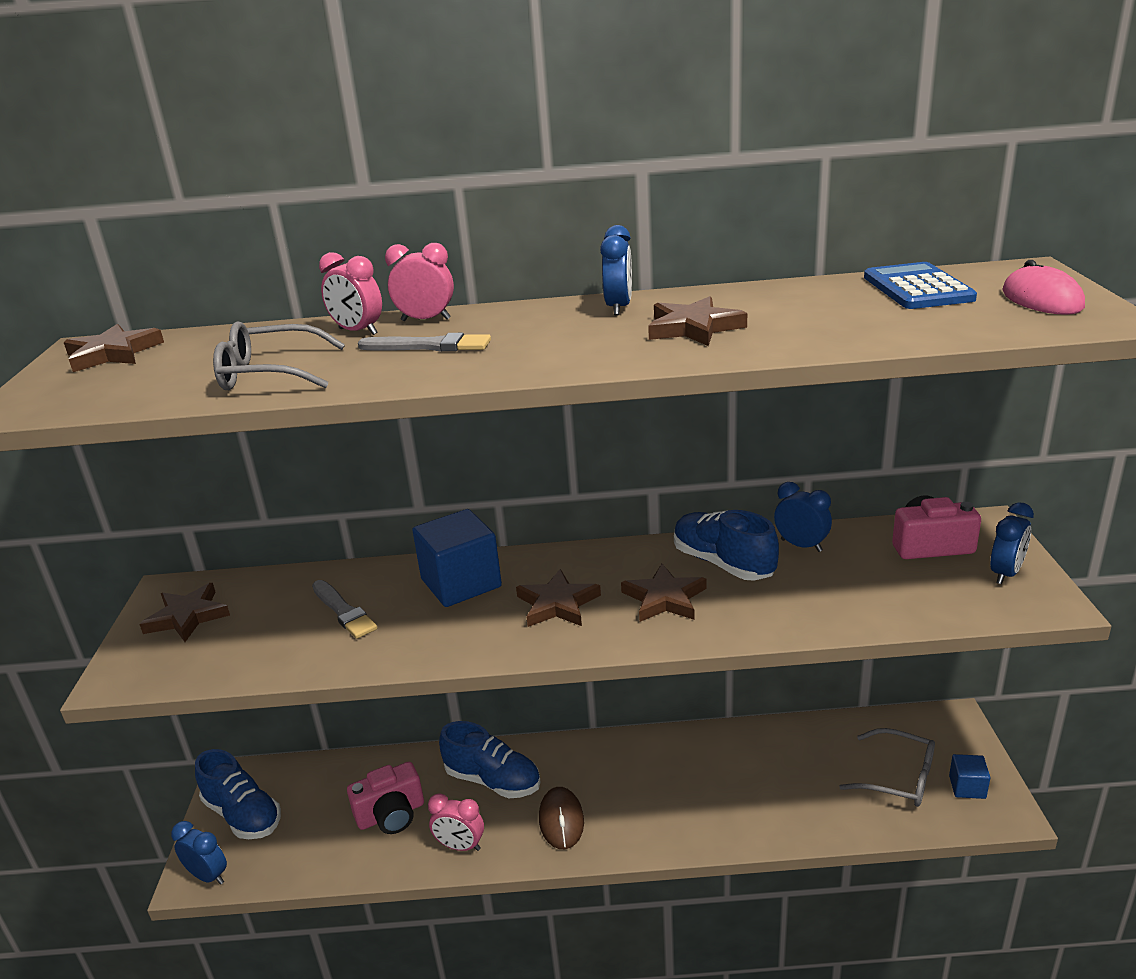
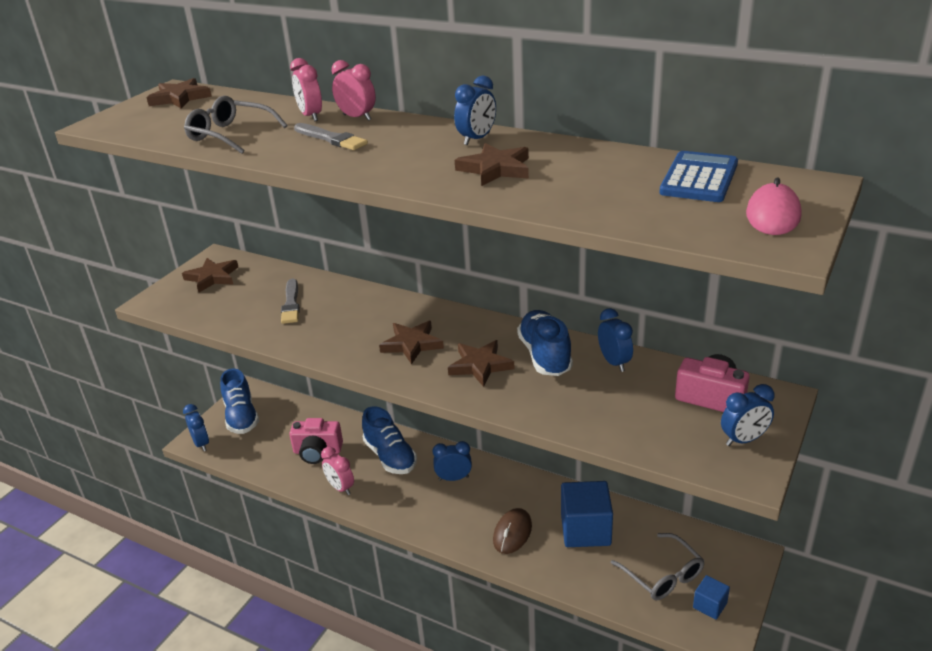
camera: 30 degrees right, 5 degrees up
blue cube [412,509,502,607] -> blue cube moved to [561,481,613,547]
brown mouse [539,787,584,849] -> brown mouse moved to [493,508,532,554]
none -> blue clock [433,441,472,481]

